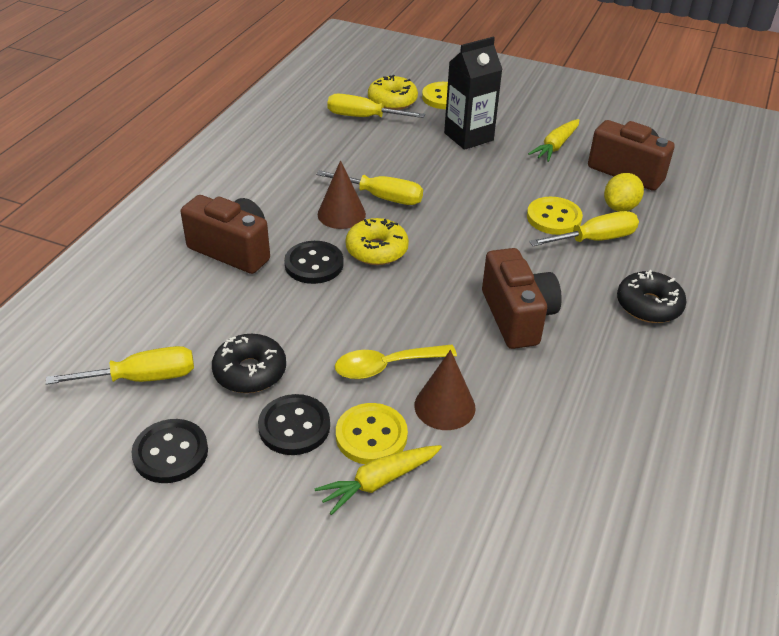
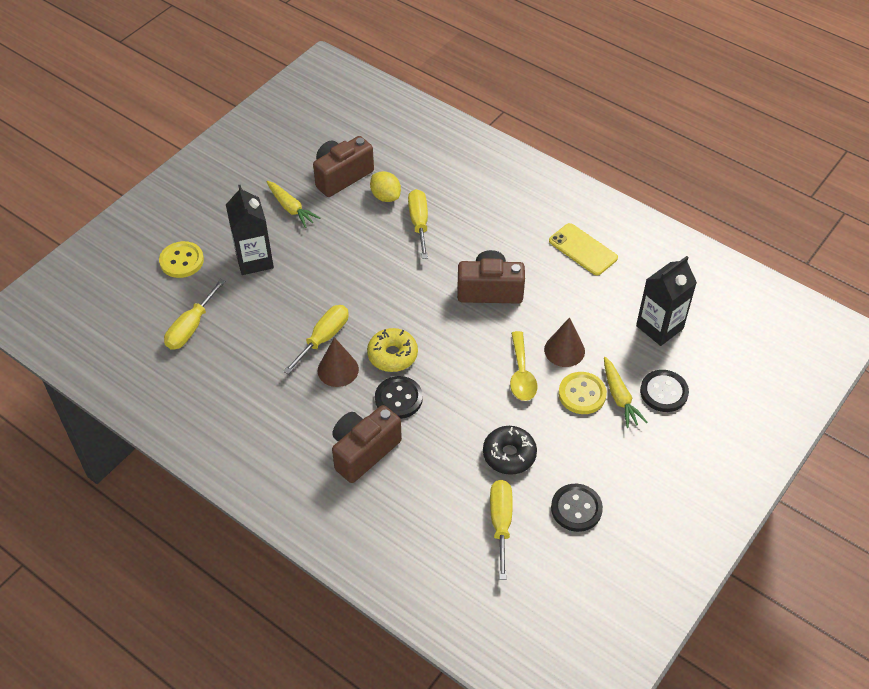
camera: 75 degrees left, 10 degrees up
black button [258,394,330,455] -> black button moved to [640,370,689,412]
yellow donut [368,75,418,110] -> none
yellow button [527,197,583,235] -> none
black donut [617,270,687,323] -> none
none -> yellow phone [549,223,618,275]
none -> black carton [636,256,697,346]

